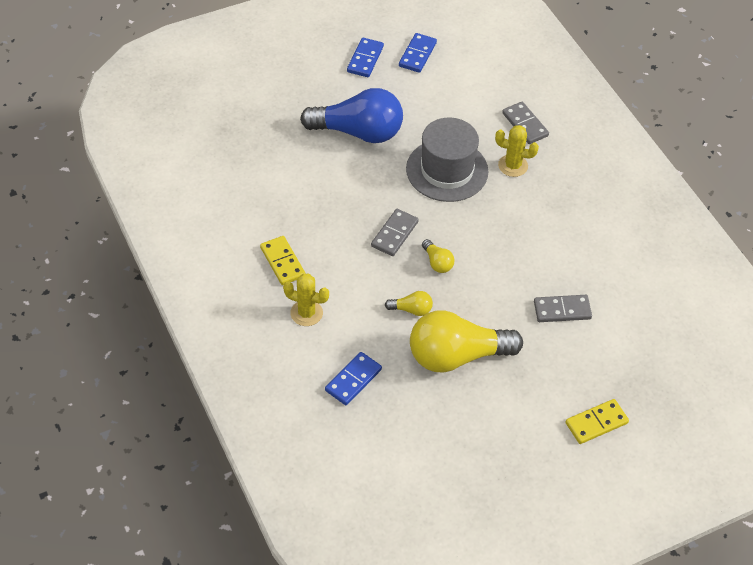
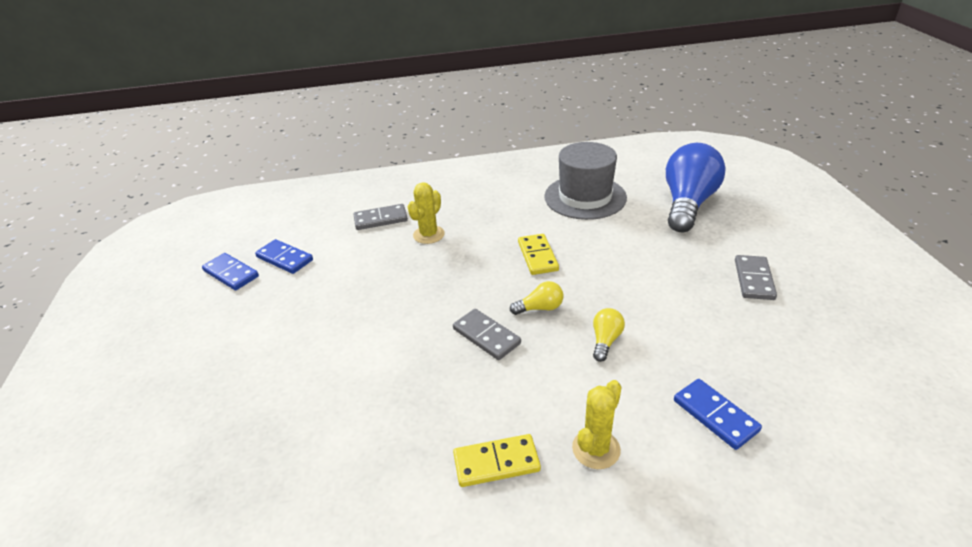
camera: 70 degrees left, 15 degrees down
blue light bulb [300,88,403,143] -> blue light bulb moved to [666,143,726,232]
blue domino [347,38,384,77] -> blue domino moved to [255,239,313,274]
grey hat [406,118,488,202] -> grey hat moved to [544,142,627,220]
yellow light bulb [410,310,523,373] -> none
grey domino [534,295,592,322] -> grey domino moved to [735,255,777,300]
yellow domino [566,399,629,444] -> yellow domino moved to [518,234,559,275]

